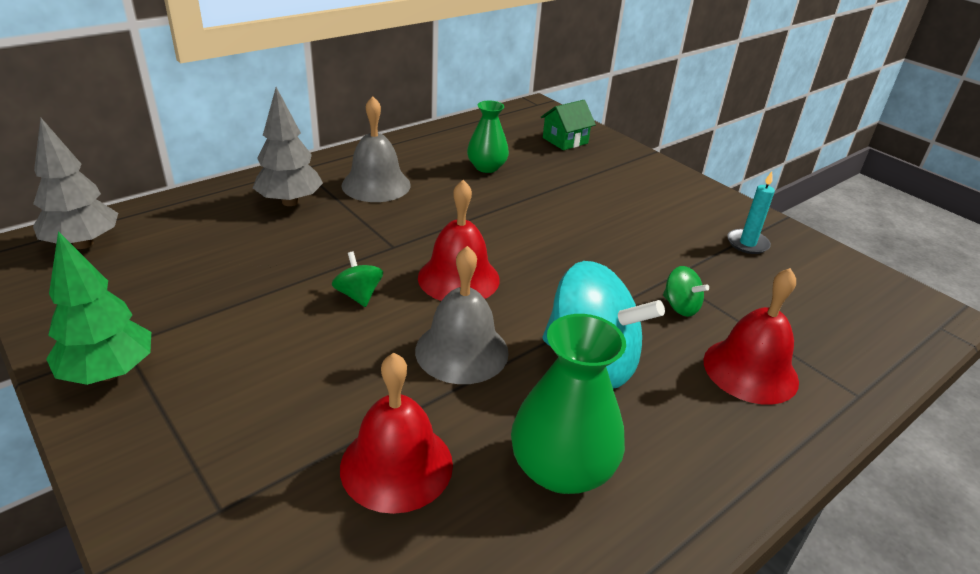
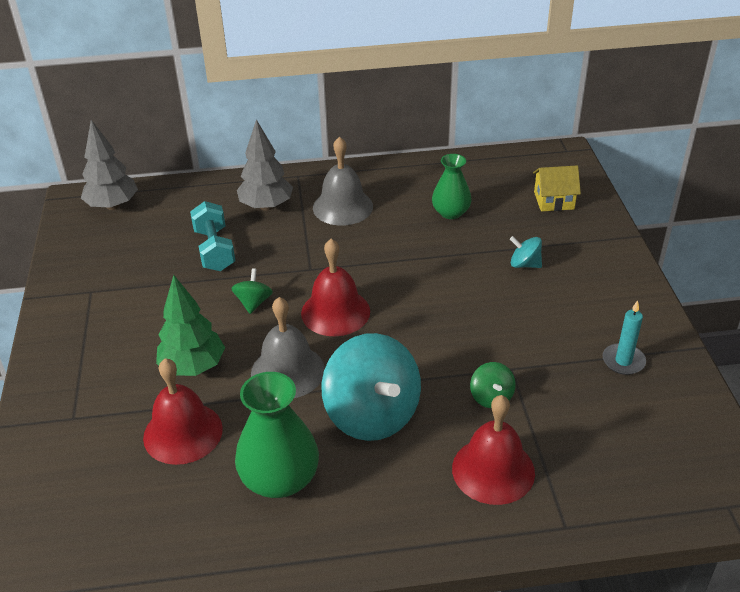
camera: 35 degrees right, 5 degrees up
green tree [46,231,151,385] -> green tree moved to [156,275,225,376]
green house [541,100,596,150] -> yellow house [533,165,581,212]
none -> turquoise dumbbell [190,201,235,271]
none -> turquoise spinning top [510,236,542,268]

